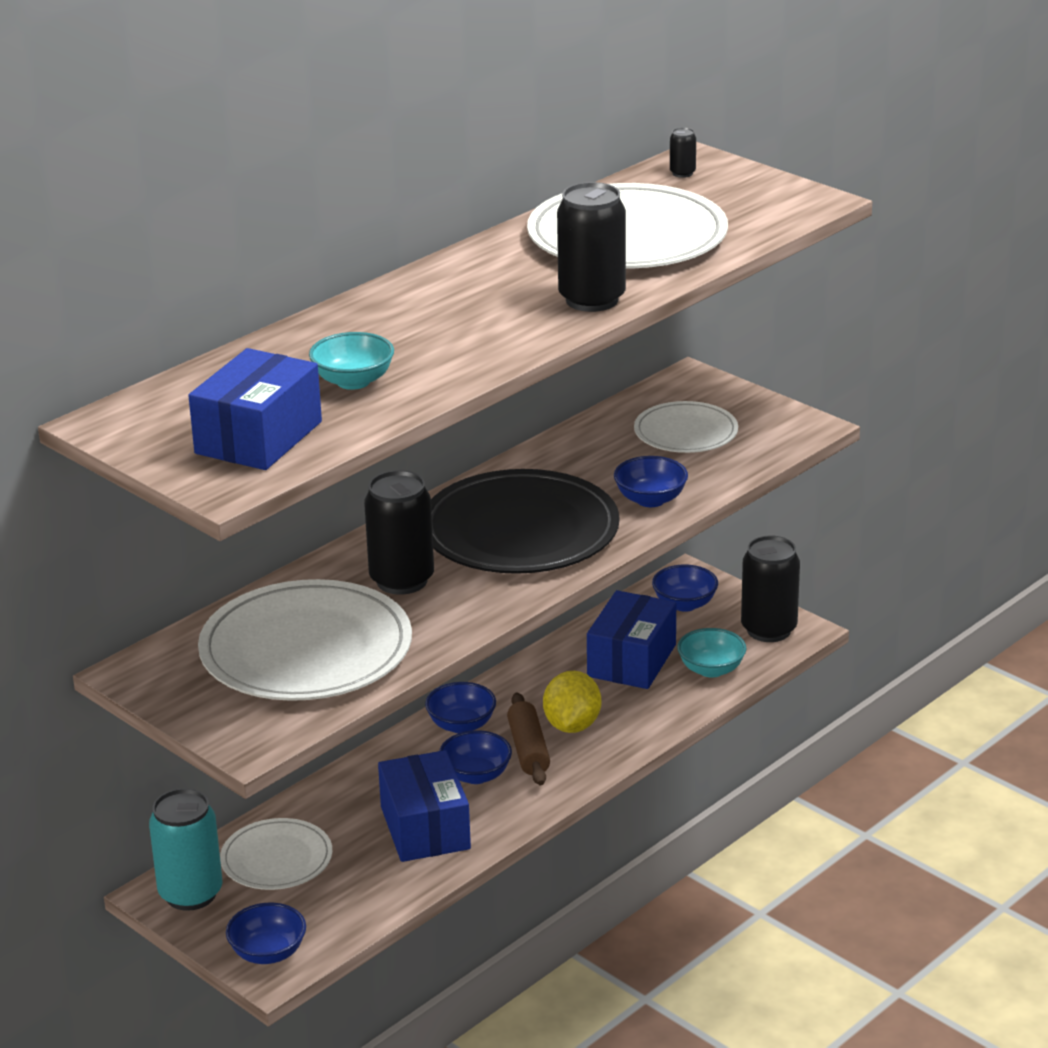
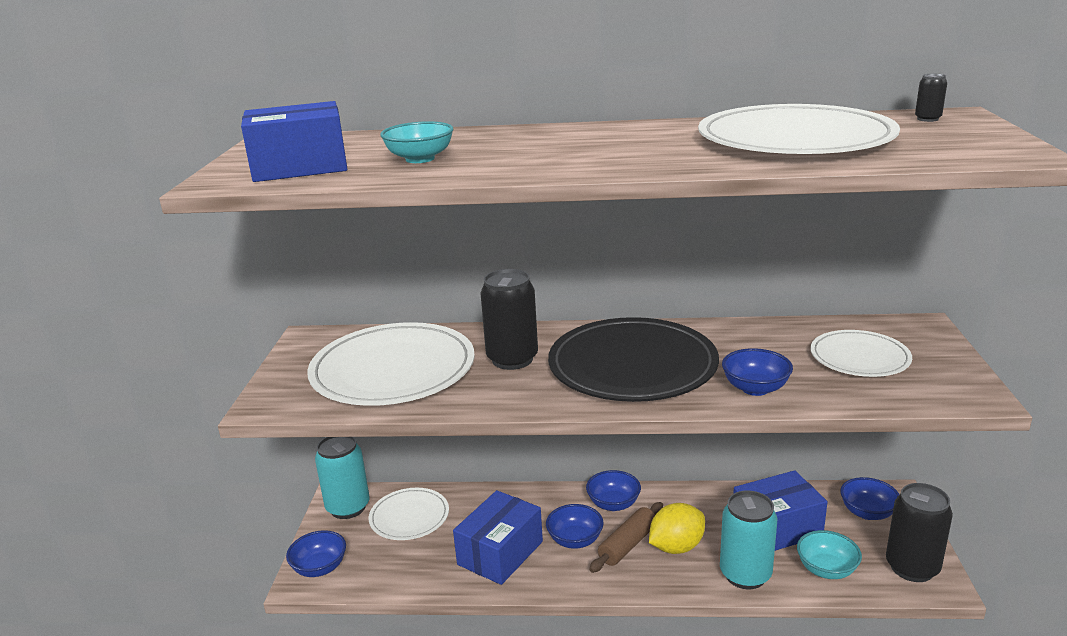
camera: 50 degrees right, 5 degrees down
black can [557,182,626,312] -> none
none -> turquoise can [720,491,777,589]

